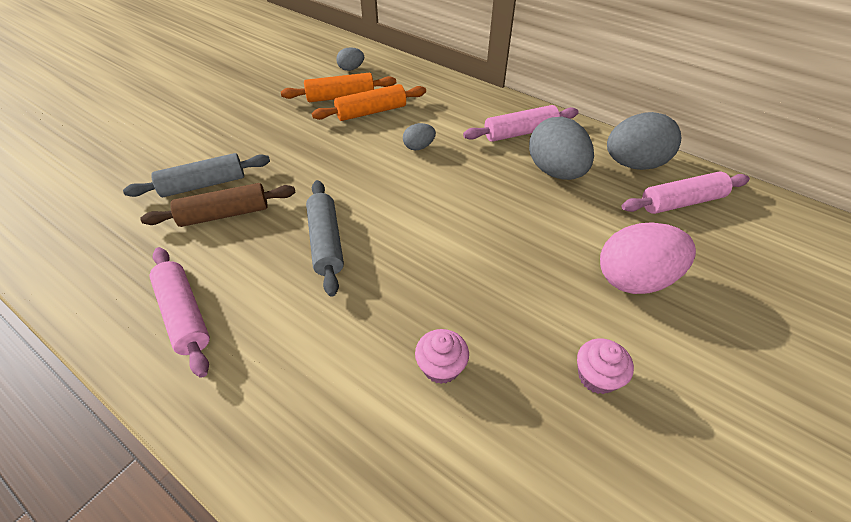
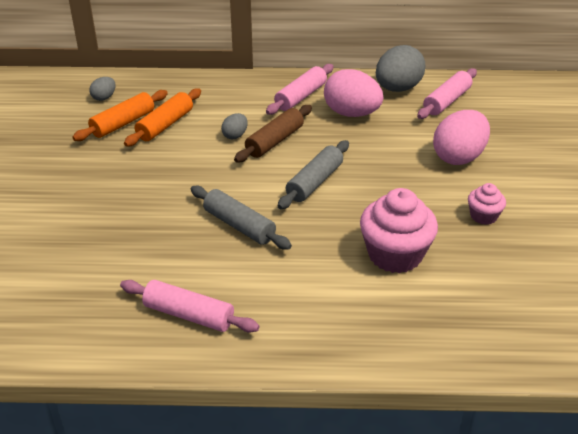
camera: 35 degrees left, 10 degrees down
grey rolling pin [123,153,270,197] -> grey rolling pin moved to [278,140,349,209]
brown rolling pin [140,183,296,227] -> brown rolling pin moved to [234,105,312,163]
pink cupcake [415,329,469,384] -> pink cupcake [360,188,438,273], size x1.91
grey egg [529,117,594,180] -> pink egg [324,69,383,117]

